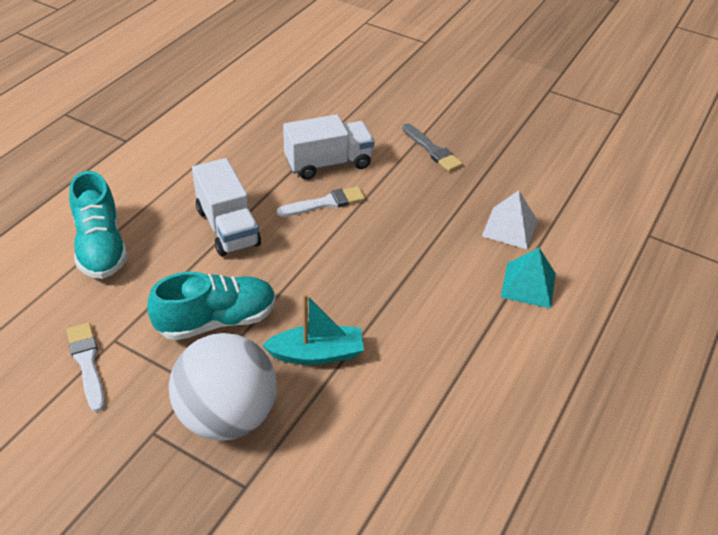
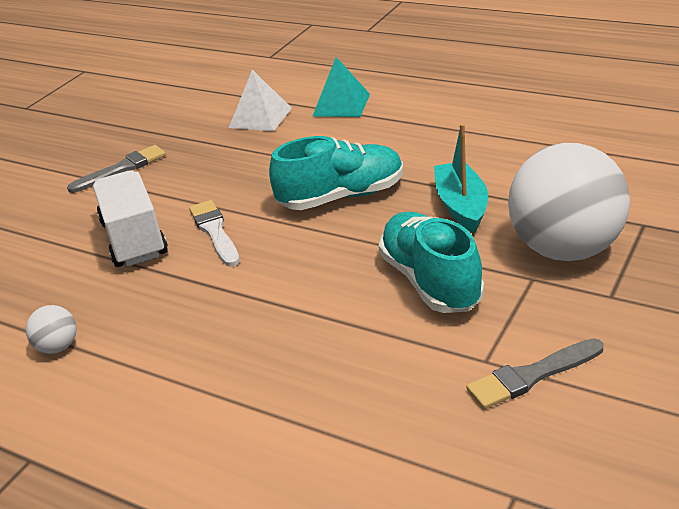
camera: 85 degrees left, 10 degrees down
white brush [67,323,105,412] -> grey brush [467,338,604,409]
turquoise shoe [69,171,128,279] -> turquoise shoe moved to [269,136,403,210]
white truck [192,158,261,256] -> none
none -> white ball [26,305,77,354]

